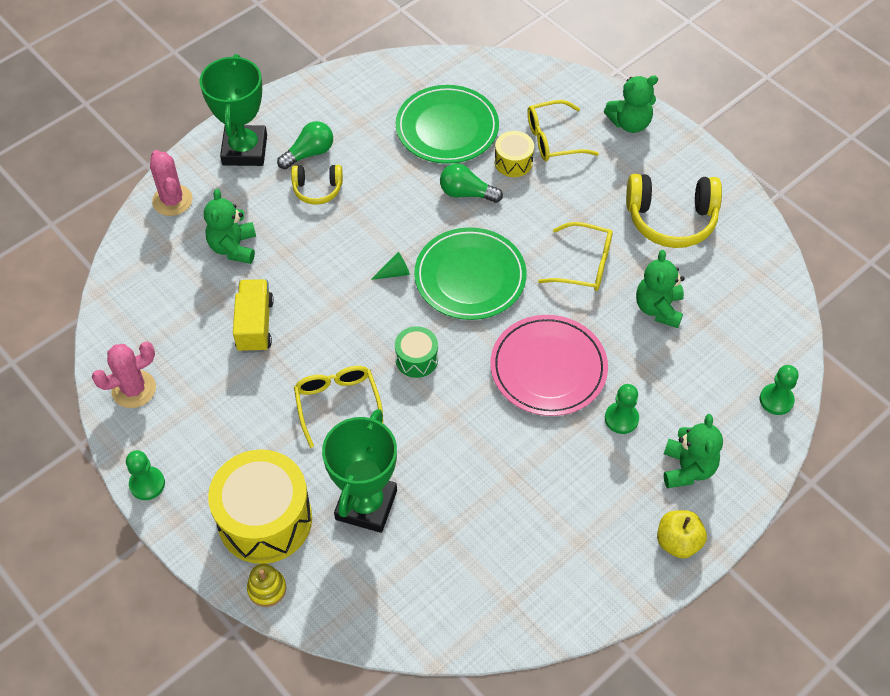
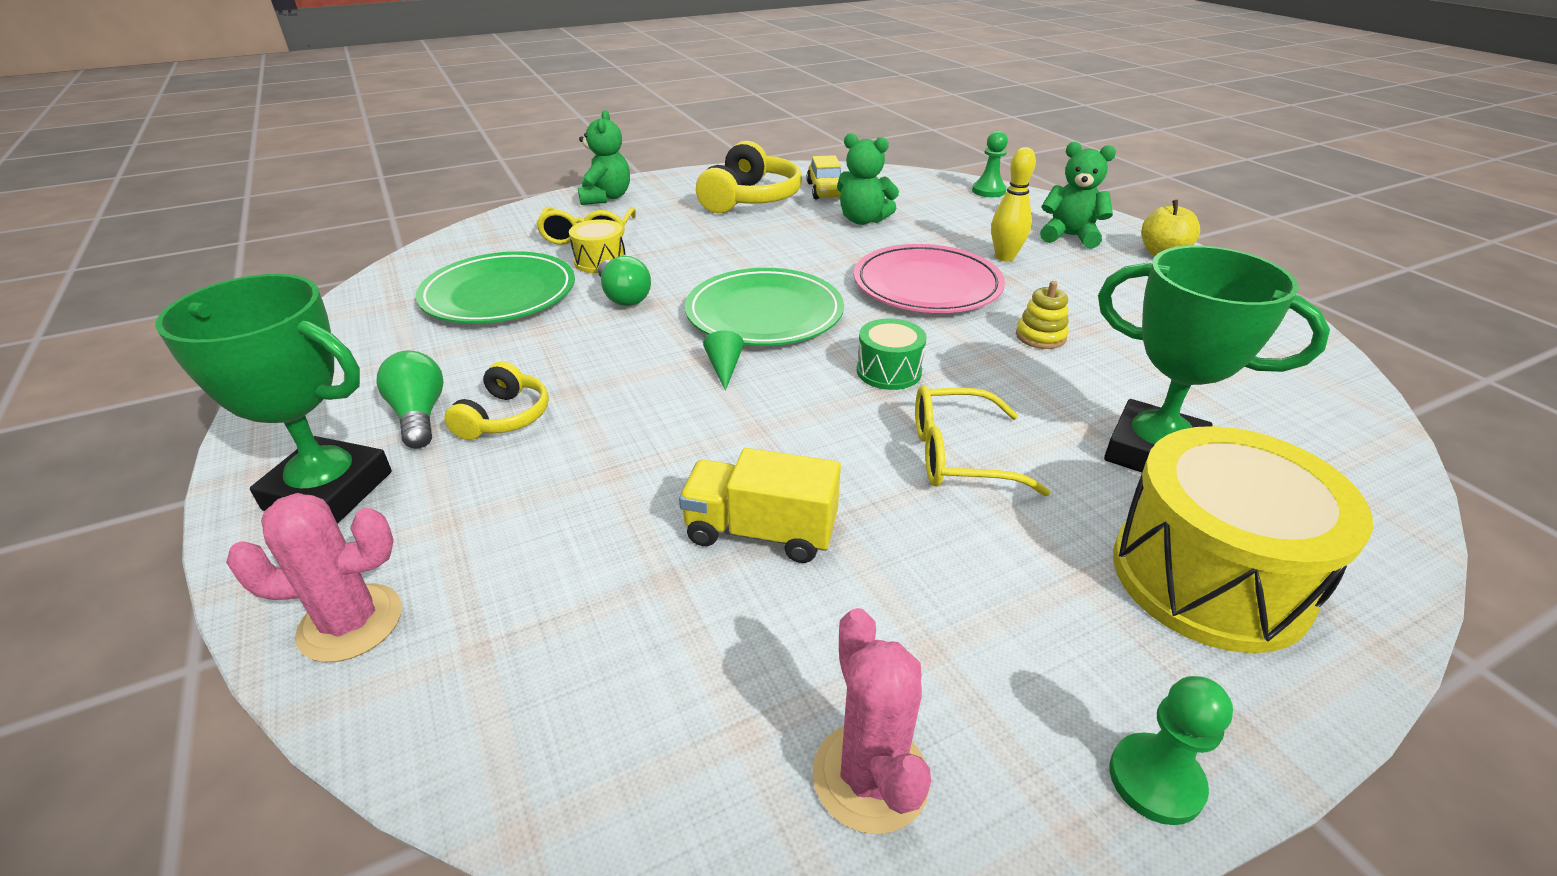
camera: 75 degrees left, 20 degrees down
green teddy bear [204,189,256,264] -> none
yellow stacking toy [247,564,286,607] -> yellow stacking toy moved to [1016,281,1069,349]
green light bulb [440,163,503,203] -> green light bulb turned 60 degrees counterclockwise [598,256,651,306]
yellow glasses [538,222,613,291] -> none
green pawn [605,384,639,434] -> yellow bowling pin [991,147,1036,261]
none -> yellow car [807,155,841,199]

